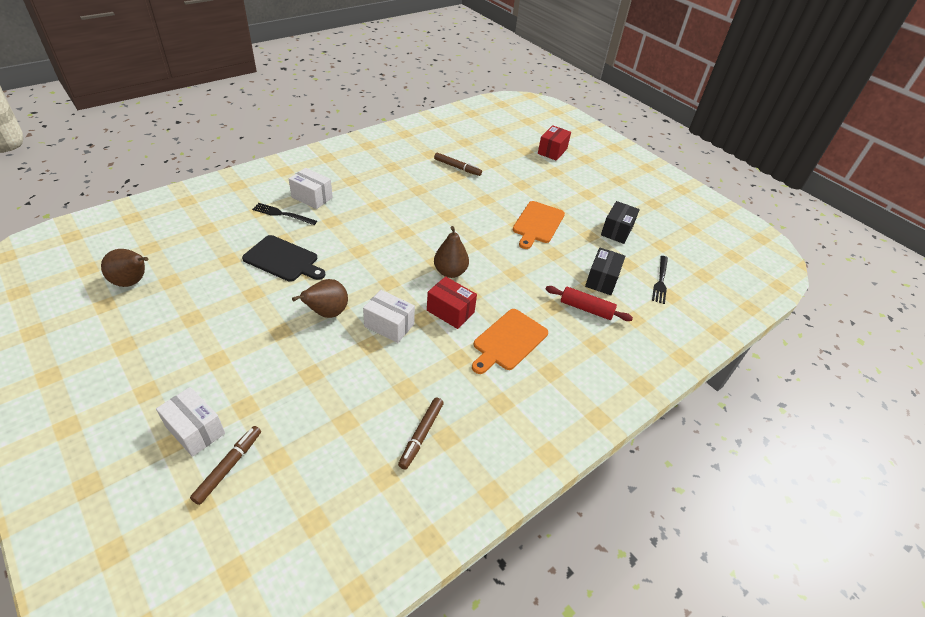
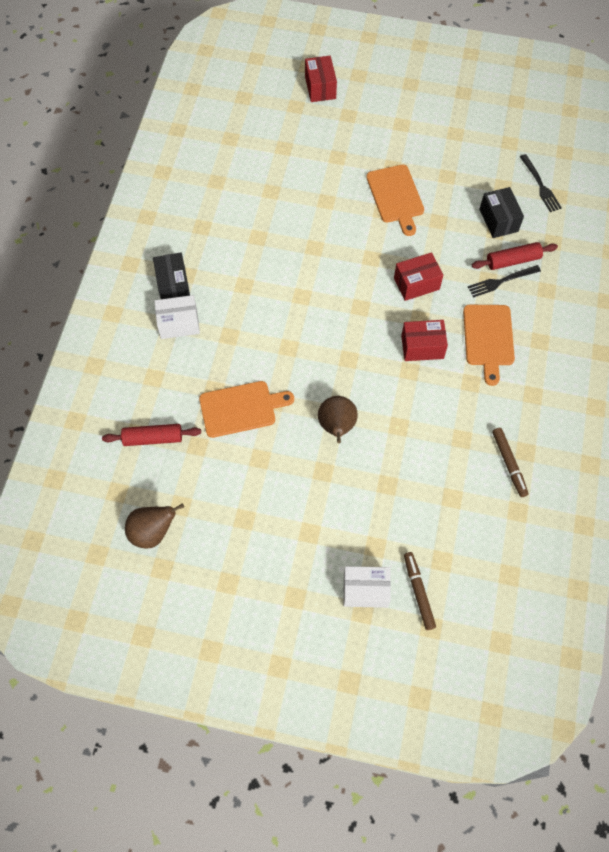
camera: 35 degrees left, 20 degrees up
black cutting board [242,235,325,282] -> orange cutting board [199,381,294,438]
black fork [252,203,317,225] -> black fork moved to [468,265,541,298]
white box [363,290,415,343] -> none
brown marker [434,152,482,176] -> none
brown pear [434,226,469,278] -> none
black box [601,201,640,244] -> black box moved to [153,252,190,299]
none -> red rolling pin [102,424,201,446]
none -> red box [394,252,443,301]

